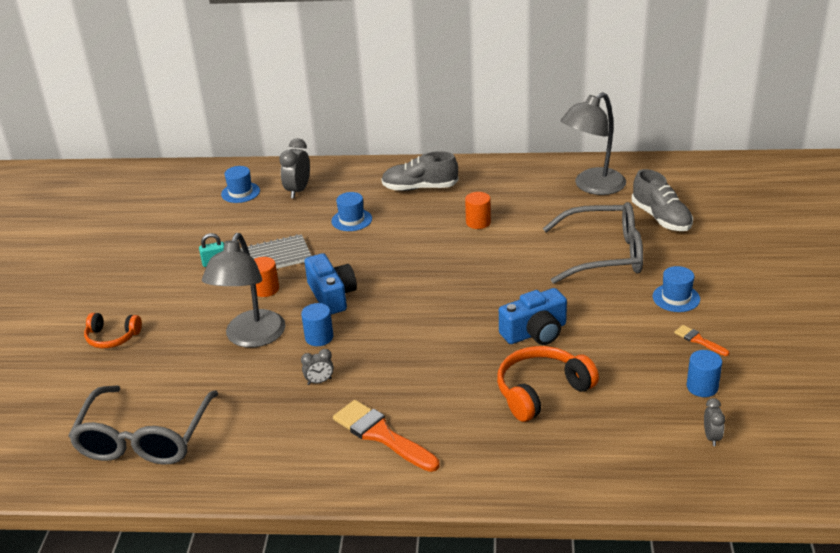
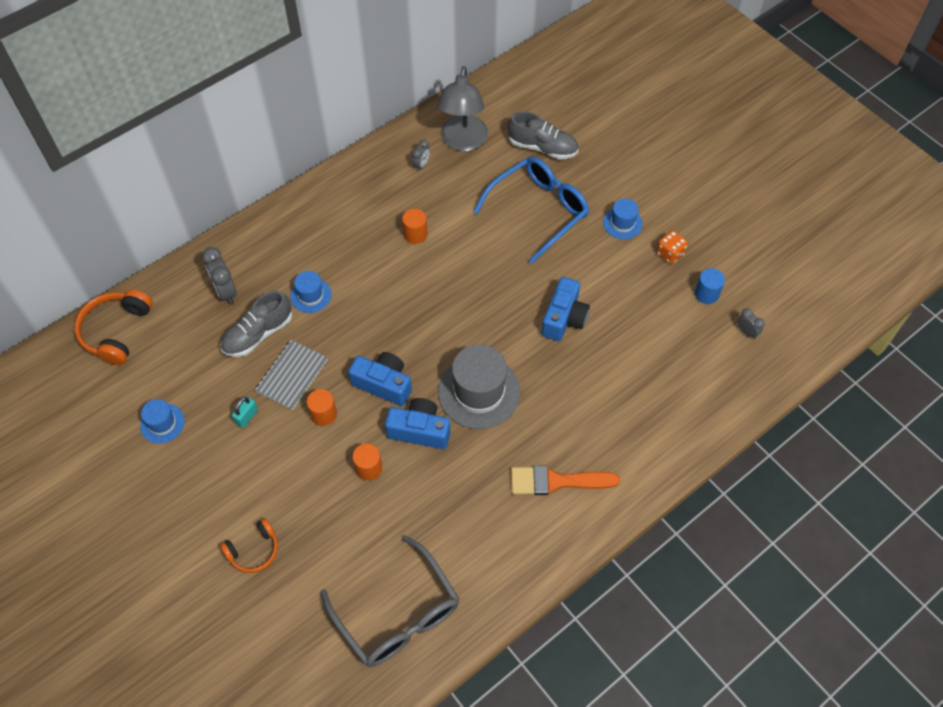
camera: 45 degrees left, 25 degrees up
grey lamp [202,233,286,348] -> orange cylinder [352,444,382,481]
blue hat [221,166,260,203] -> blue hat moved to [140,399,185,444]
blue cylinder [301,303,333,346] -> blue camera [385,398,450,449]
grey clock [301,349,334,385] -> grey clock moved to [412,139,430,171]
grey shoe [381,151,458,191] -> grey shoe moved to [220,291,292,357]
orange headphones [497,346,599,422] -> orange headphones moved to [74,290,153,365]
grey glasses [543,202,643,284] -> blue glasses [473,157,589,263]
orange brush [674,325,729,356] -> orange dice [656,230,688,264]
none -> grey hat [438,345,520,429]

